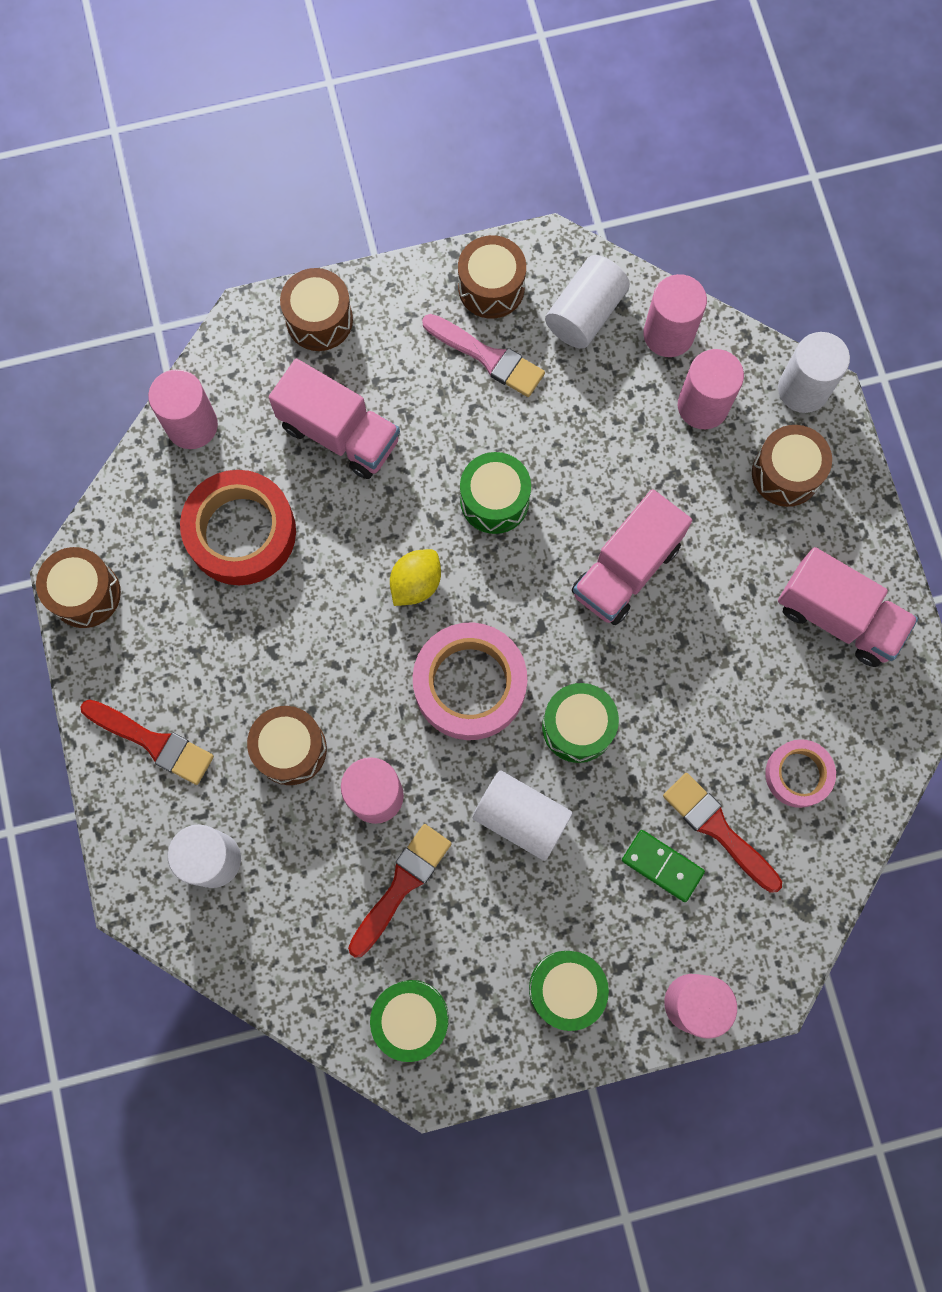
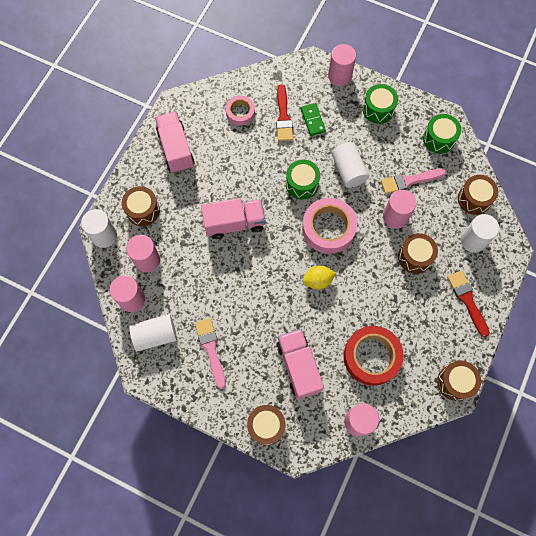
camera: 140 degrees left, 5 degrees down
red brush [348,824,452,957] -> pink brush [381,169,446,194]
brown drum [458,235,526,319] -> brown drum moved to [458,175,498,215]
green drum [460,452,531,534] -> none

